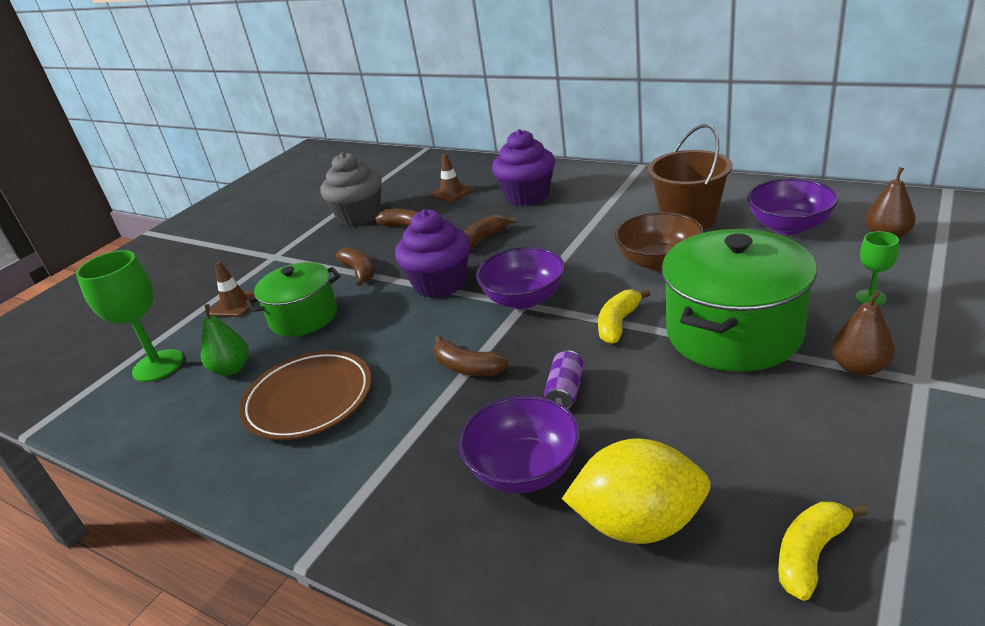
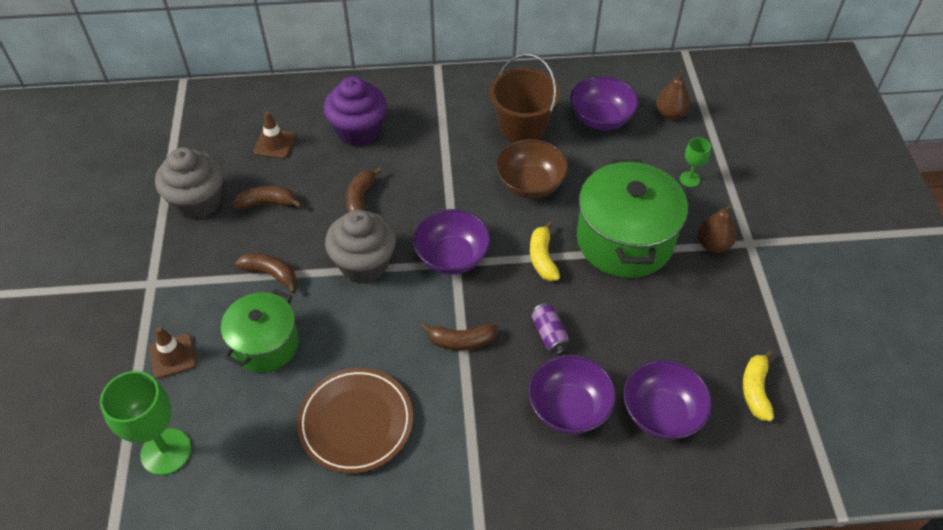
camera: 40 degrees left, 20 degrees up
green pear [201,304,249,376] -> none
purple cupcake [395,209,470,298] -> grey cupcake [325,210,396,283]
yellow lemon [562,438,711,544] -> purple bowl [623,360,712,440]

